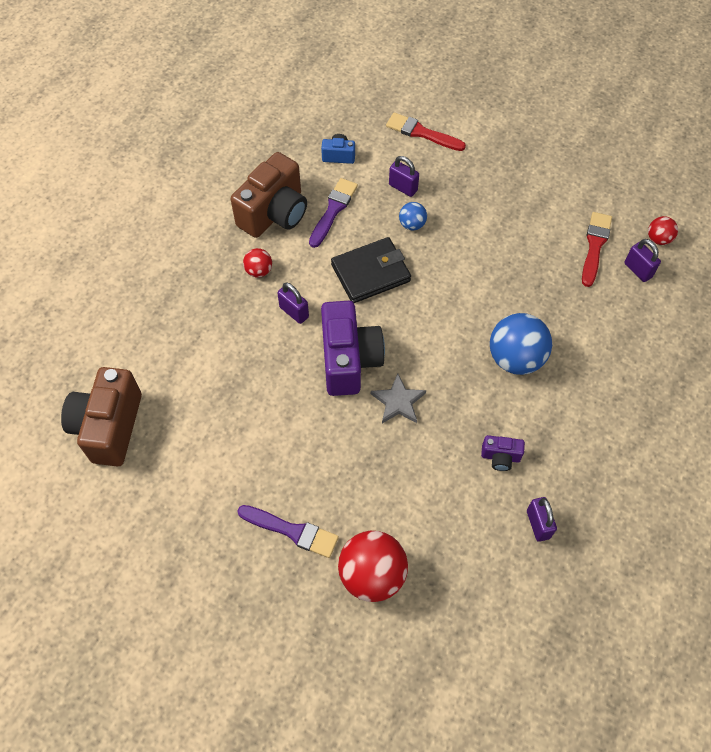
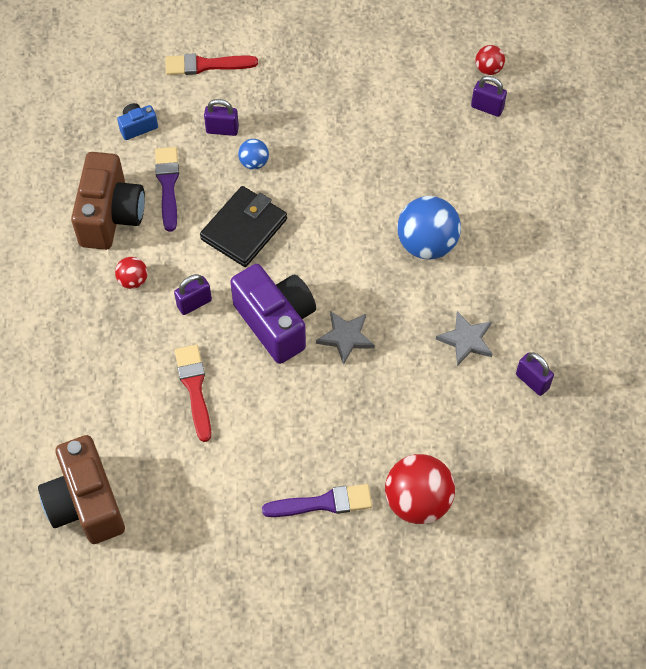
camera: 30 degrees left, 0 degrees up
purple padlock [277,282,309,324] -> purple padlock turned 45 degrees counterclockwise [174,274,212,315]
purple camera [481,435,525,471] -> grey star [436,311,492,366]
red brush [582,212,612,287] -> red brush moved to [175,345,211,442]

